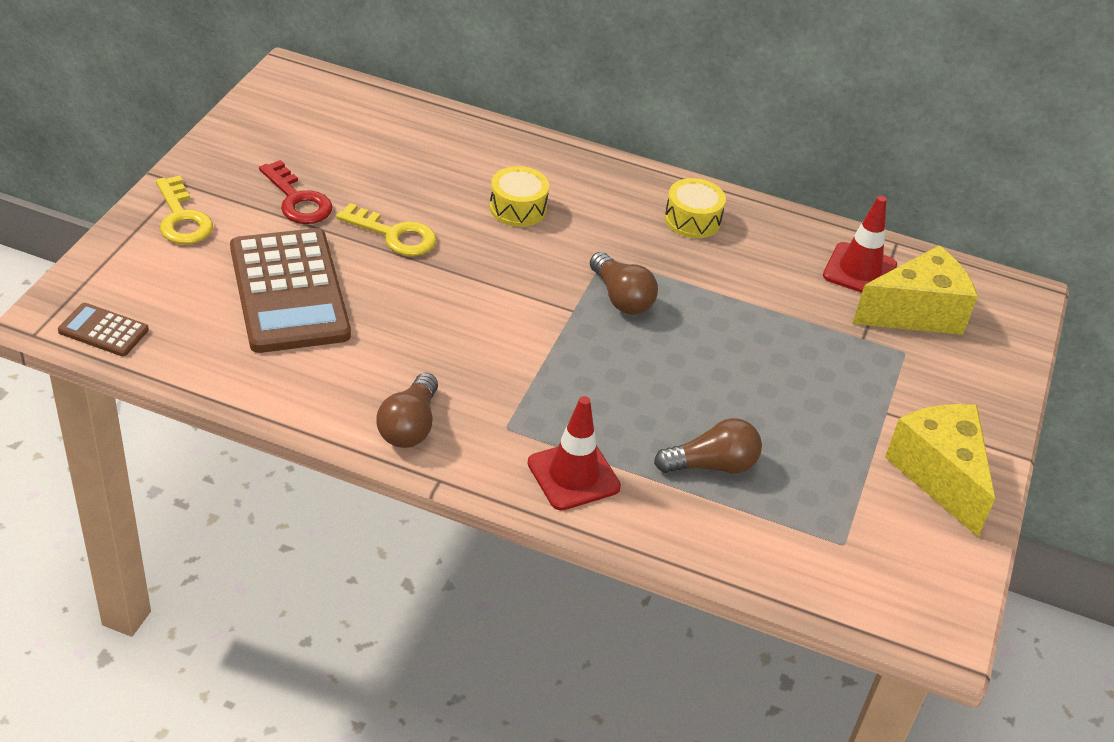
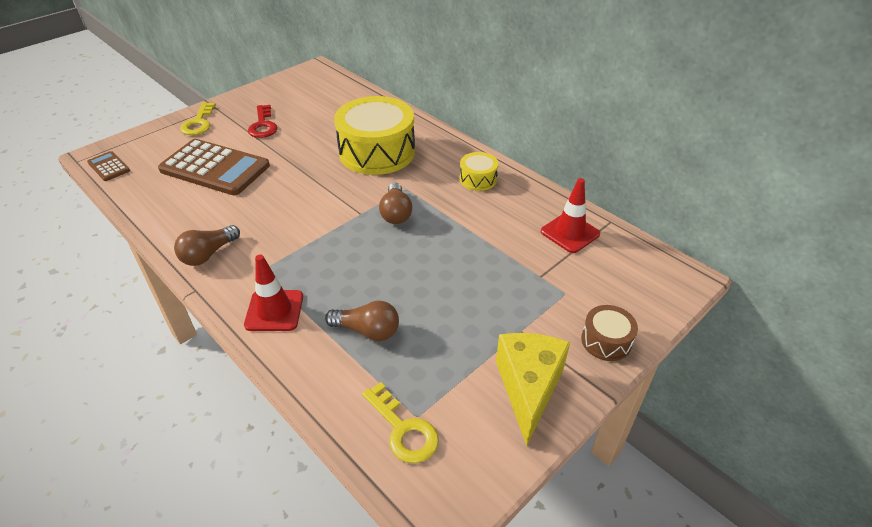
camera: 30 degrees right, 0 degrees up
brown calculator [230,228,351,353] -> brown calculator turned 75 degrees counterclockwise [158,139,270,195]
yellow key [336,203,437,256] -> yellow key moved to [362,382,439,463]
yellow drum [490,166,549,227] -> yellow drum [334,96,415,175], size x2.15
yellow cheese [853,245,978,335] -> none
none -> brown drum [581,305,638,361]

